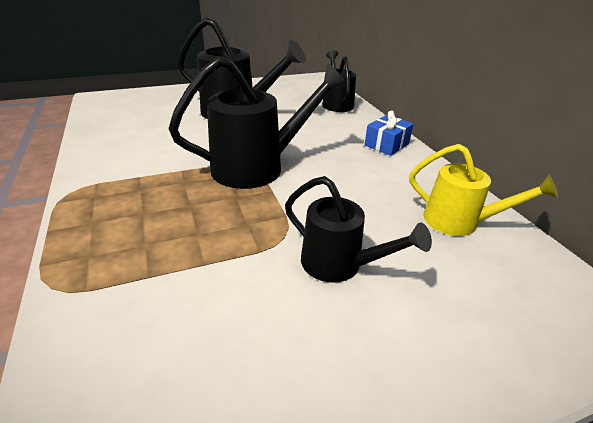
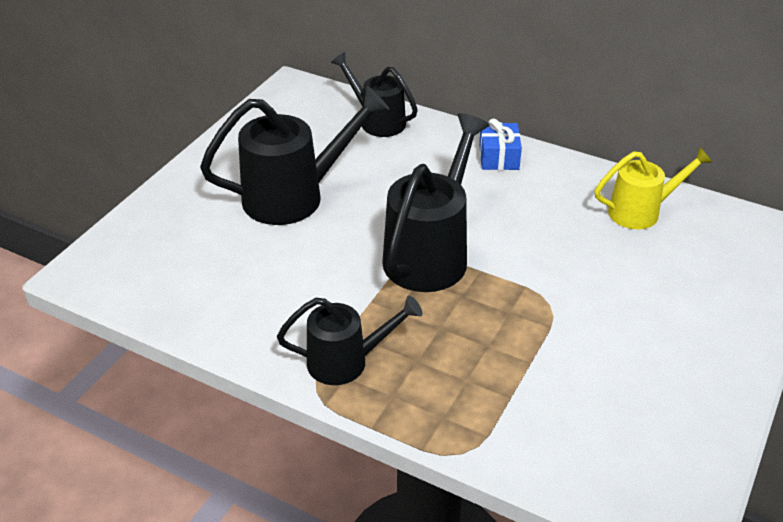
camera: 40 degrees left, 5 degrees up
black watering can [285,176,432,283] -> black watering can moved to [277,295,423,385]

